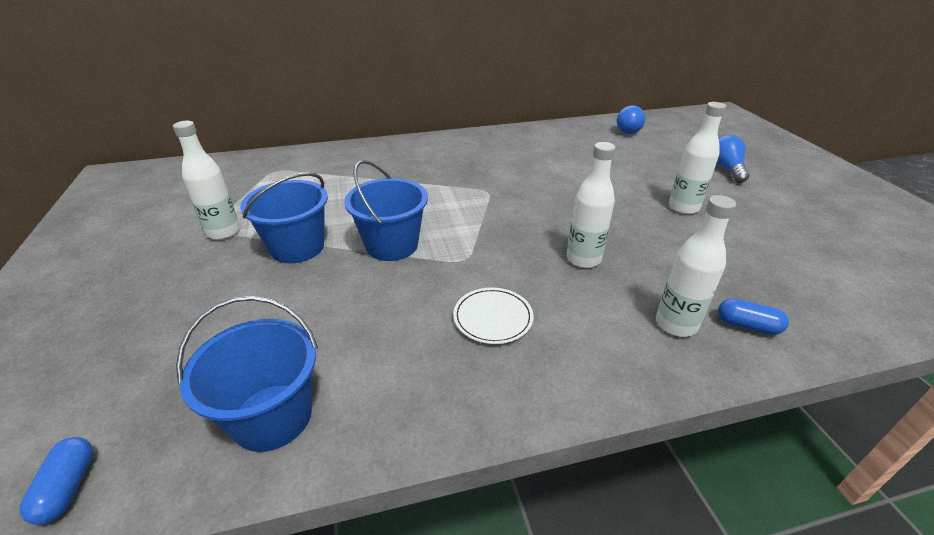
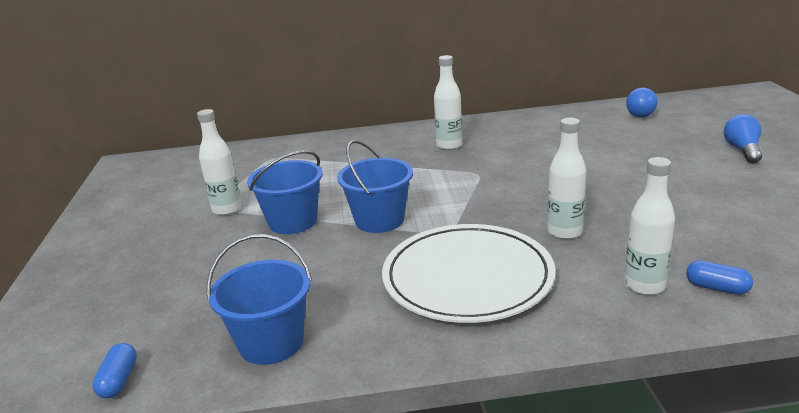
camera: 10 degrees right, 10 degrees down
white plate [453,288,534,344] -> white plate [382,224,556,323], size x2.30
white bottle [669,102,726,214] -> white bottle moved to [434,55,462,150]

